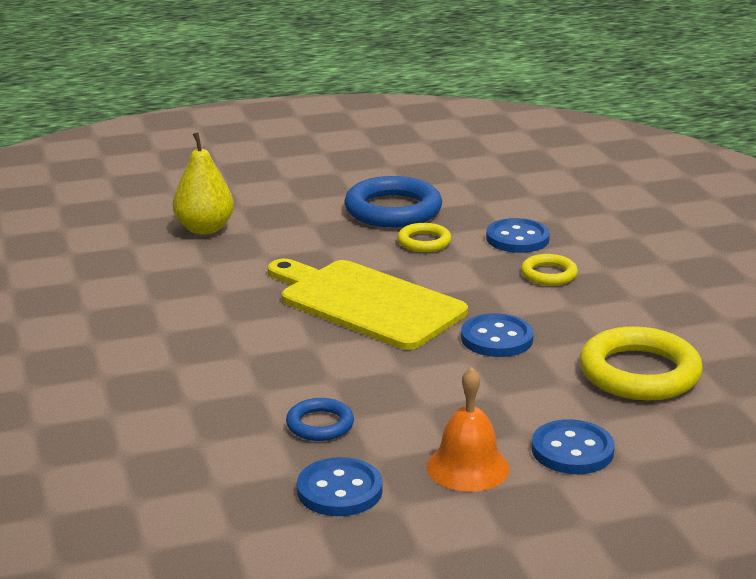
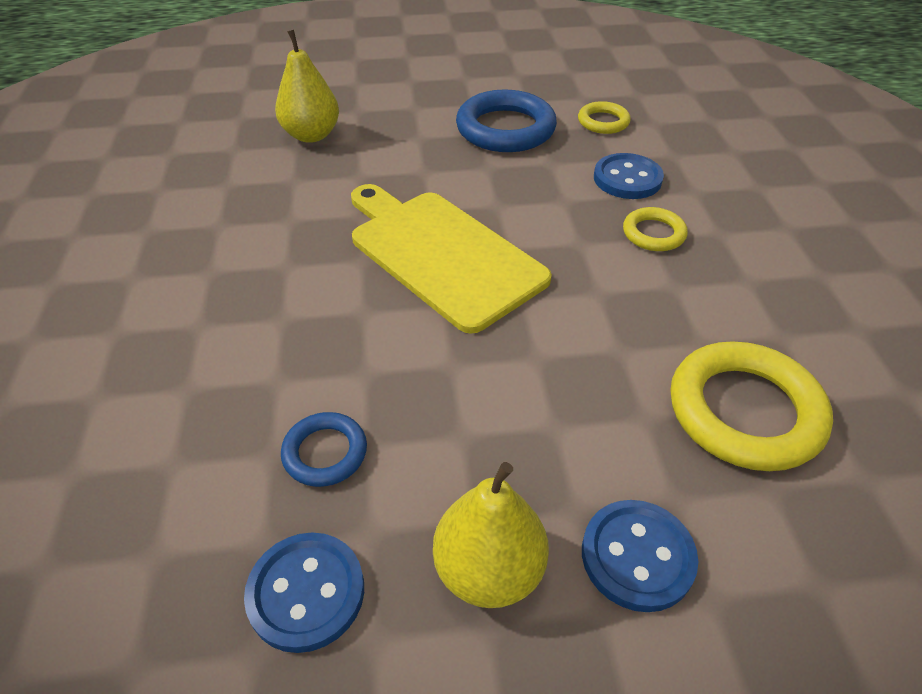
camera: 10 degrees right, 20 degrees up
yellow ring [397,223,451,252] -> yellow ring moved to [578,101,631,134]
orange bell [426,367,510,492] -> yellow pear [433,462,549,608]
blue button [461,313,534,357] -> none

